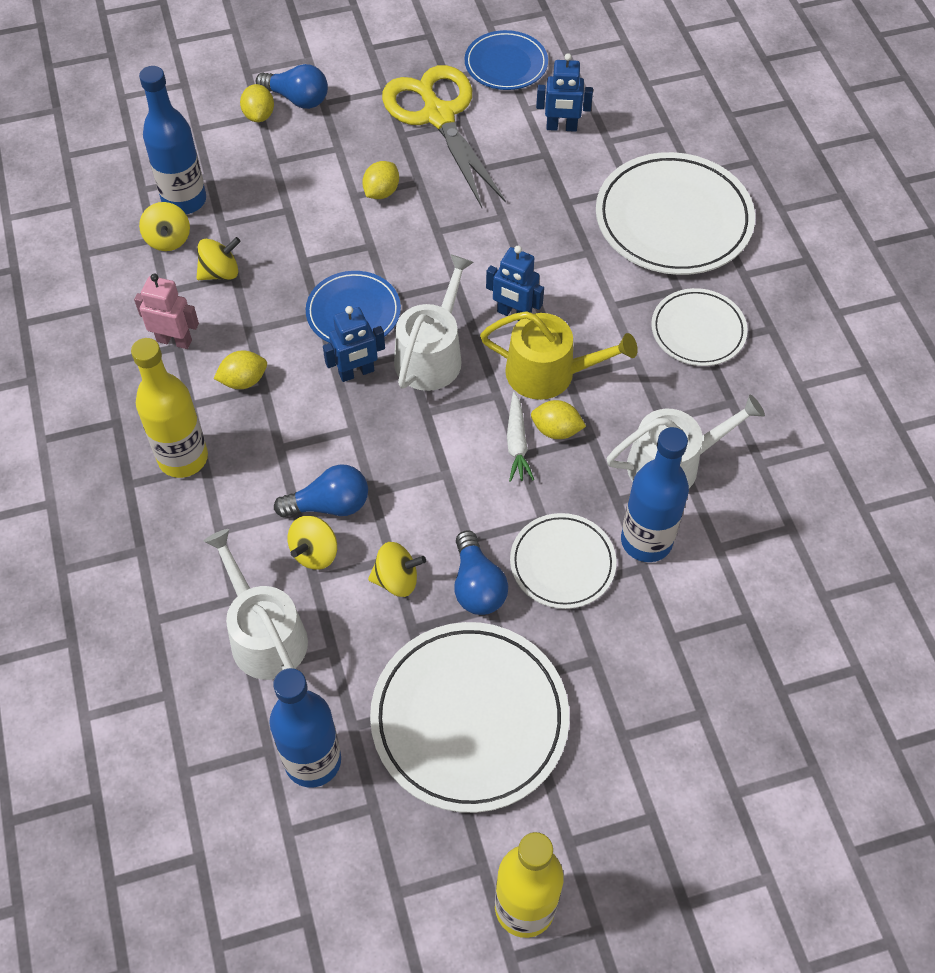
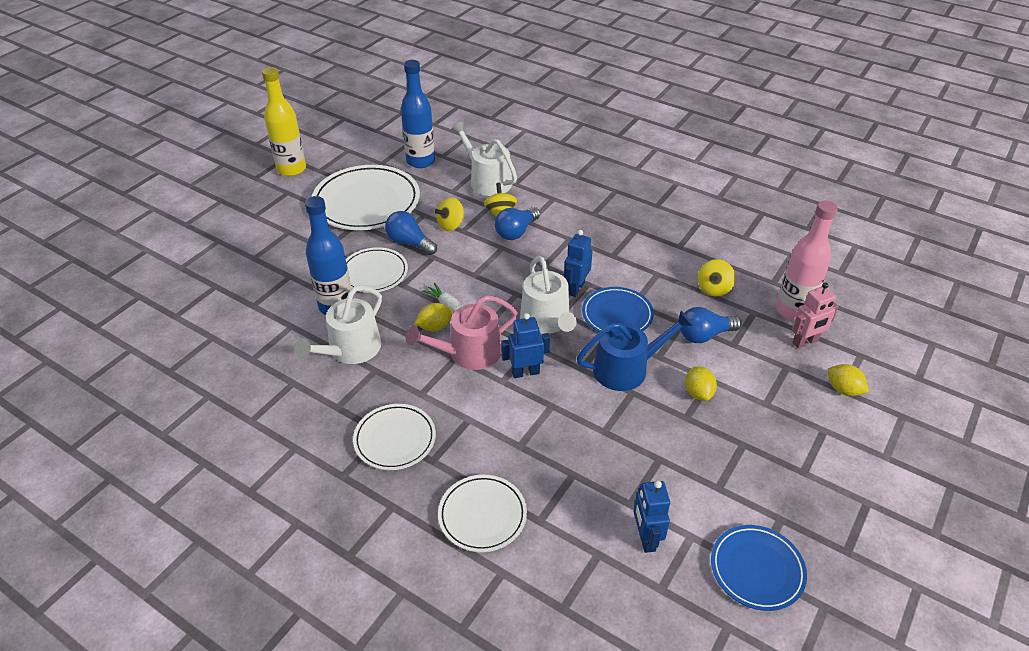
camera: 140 degrees right, 15 degrees down
yellow bottle [131,338,208,478] -> none
pink robot [134,274,199,349] -> pink robot moved to [792,282,839,349]
blue bottle [139,66,206,214] -> pink bottle [776,201,838,321]
yellow spinning top [139,202,190,251] -> none
white watering can [203,529,308,680] -> white watering can turned 150 degrees counterclockwise [451,122,517,196]
yellow lemon [214,350,267,389] -> none
blue light bulb [256,64,328,109] -> blue light bulb moved to [680,307,742,343]
yellow scissors [382,65,506,208] -> none
yellow watering can [480,311,638,400] -> pink watering can [406,295,518,370]
blue robot [536,53,593,132] -> blue robot turned 60 degrees counterclockwise [634,481,670,553]
white plate [596,152,755,275] -> white plate [438,475,527,552], size x0.57
none -> blue watering can [577,311,693,391]

